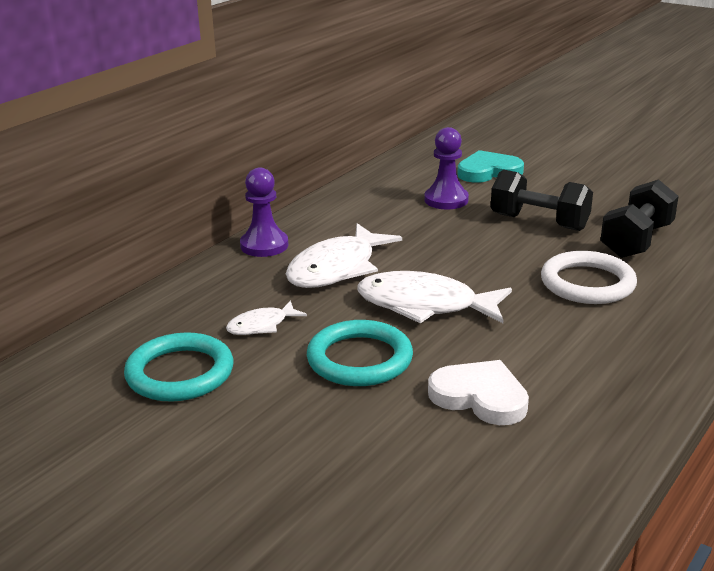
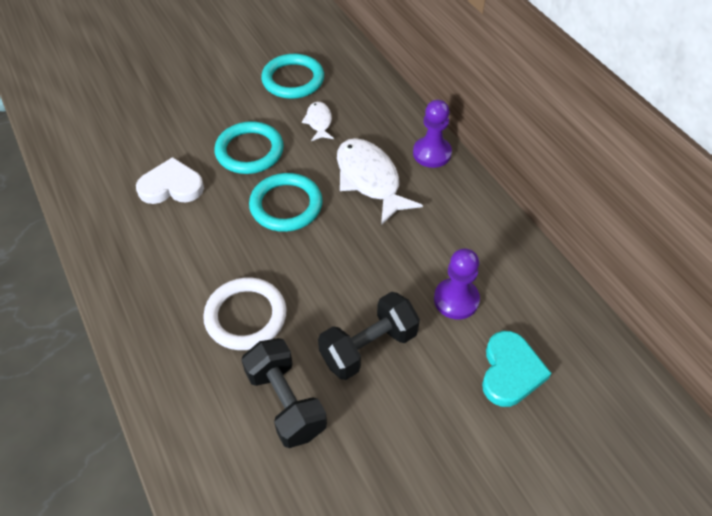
camera: 115 degrees right, 25 degrees up
white fish [357,271,512,323] -> turquoise ring [249,173,323,232]
white heart [428,360,529,425] -> white heart turned 150 degrees counterclockwise [136,157,204,204]

